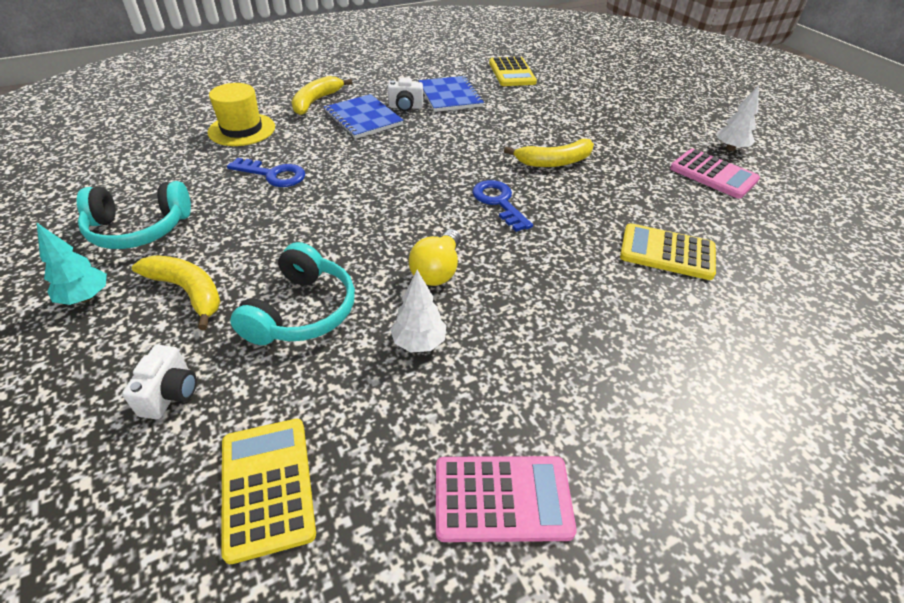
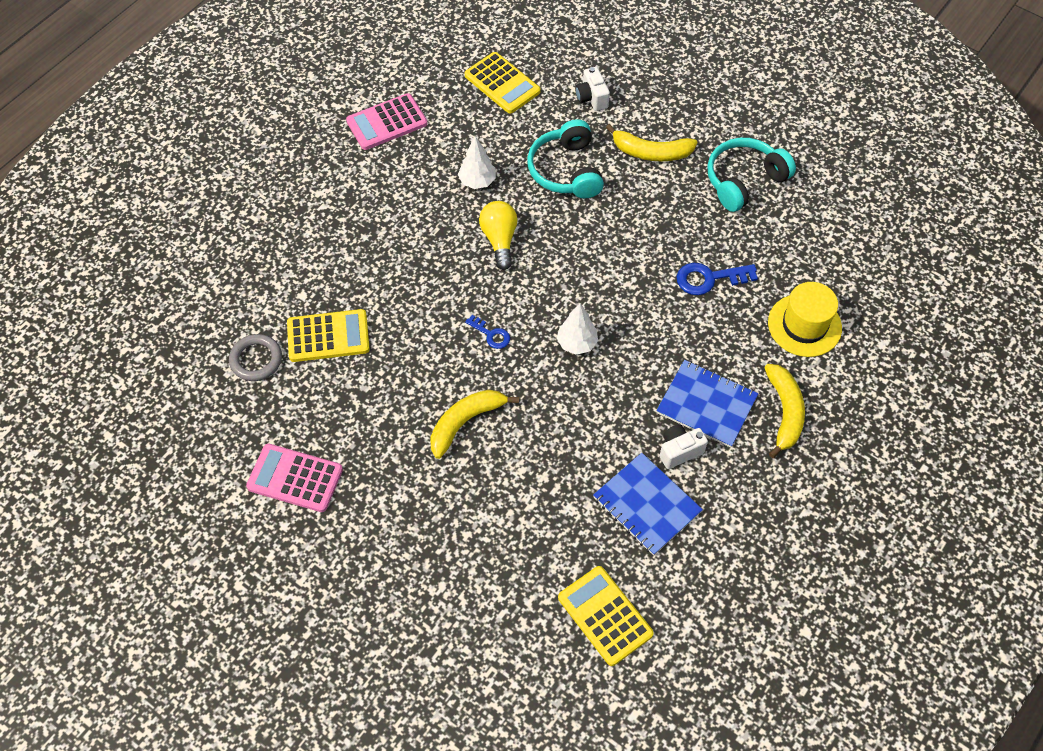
camera: 155 degrees right, 15 degrees up
turquoise tree [37,223,107,305] -> none
blue key [472,180,533,232] -> blue key [465,315,510,349], size x0.60
white tree [717,85,759,151] -> white tree moved to [557,304,598,355]
none -> grey ring [229,334,282,381]

